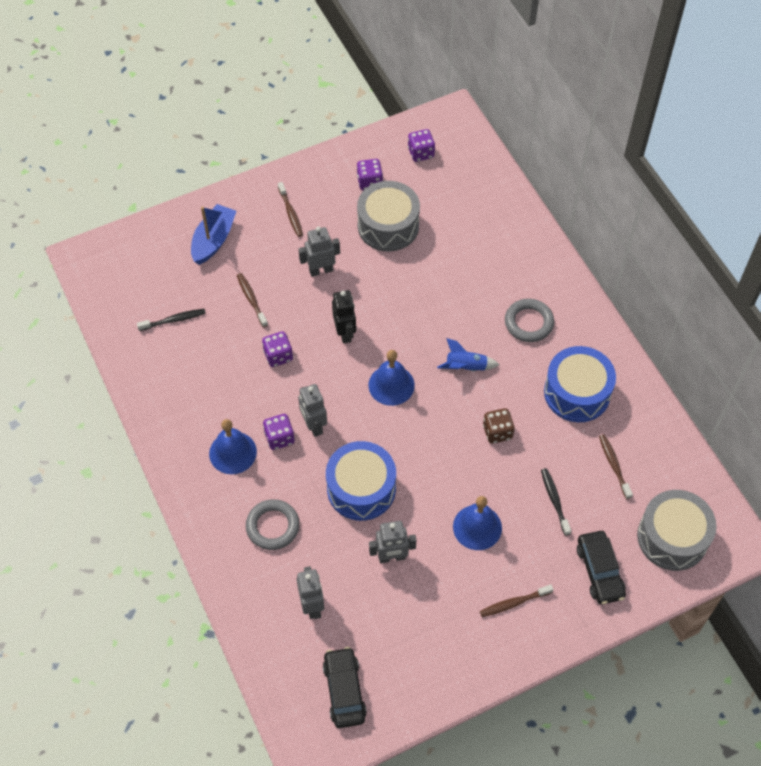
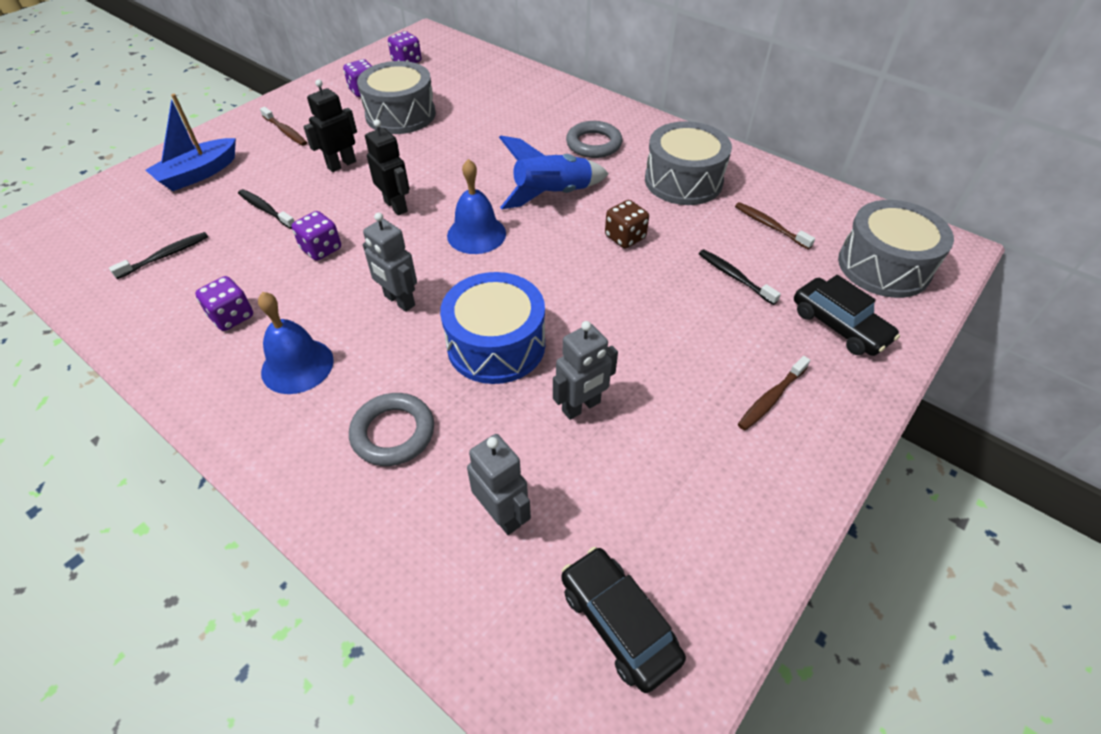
camera: 25 degrees left, 10 degrees down
blue boat [191,204,237,265] -> blue boat turned 135 degrees counterclockwise [146,94,236,191]
brown toothbrush [237,273,268,328] -> black toothbrush [238,189,295,229]
purple dice [263,414,295,450] -> purple dice moved to [195,276,253,331]
grey robot [299,226,340,277] -> black robot [303,79,357,172]
blue rocket [437,338,499,371] -> blue rocket [499,135,609,209], size x1.61
blue bell [453,496,502,550] -> none
blue drum [544,346,616,422] -> grey drum [645,121,732,205]

